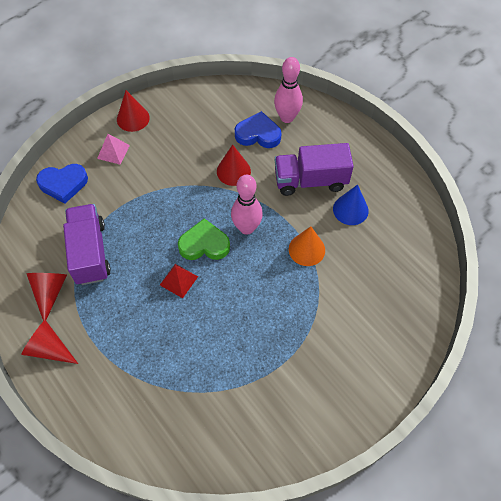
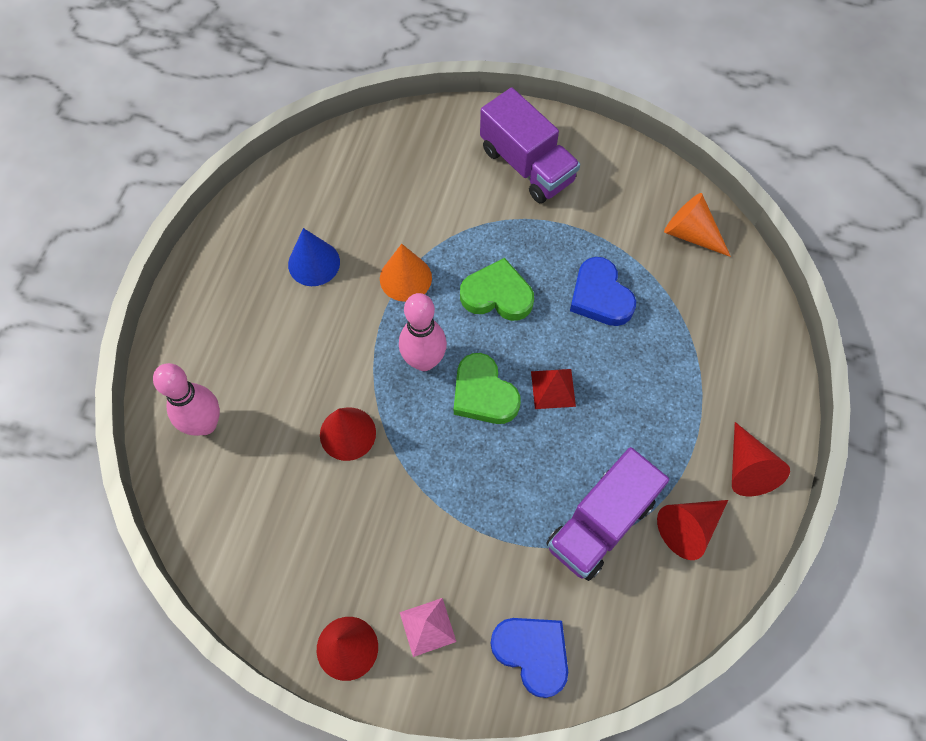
camera: 125 degrees left, 5 degrees up
blue heart [235,111,281,148] -> blue heart moved to [570,257,636,326]
purple truck [275,143,354,196] -> purple truck moved to [480,87,580,203]
none -> green heart [460,258,534,321]
none -> orange cone [664,193,731,257]

